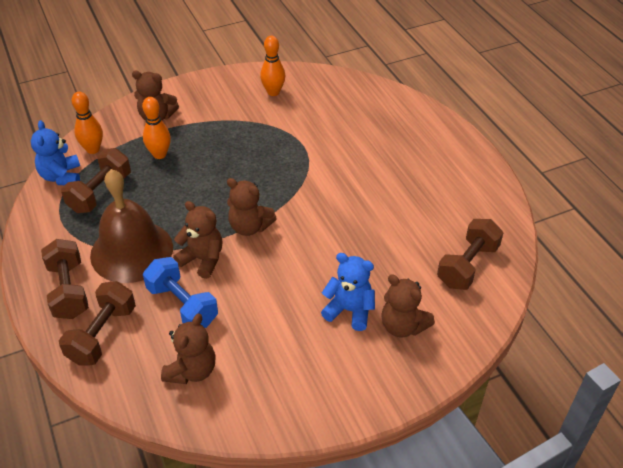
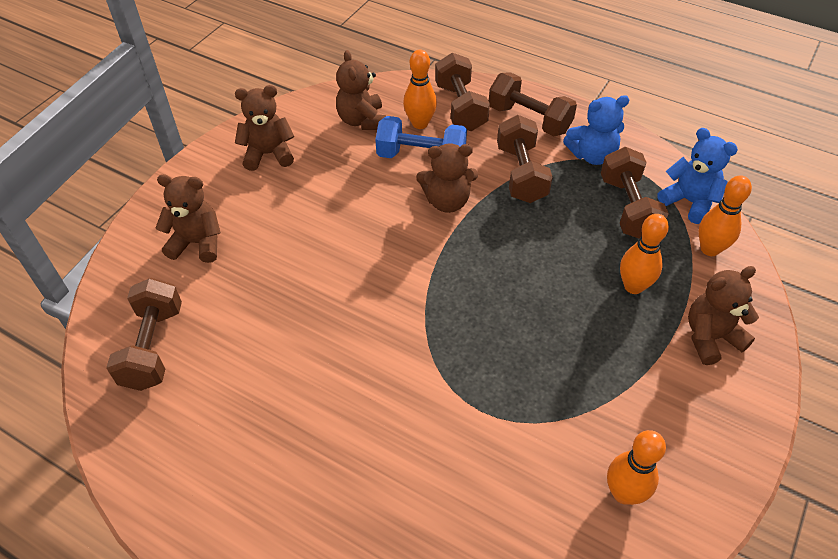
camera: 145 degrees right, 5 degrees up
brown bell [90,169,173,283] -> brown dumbbell [497,115,553,203]
brown teddy bear [227,178,277,236] -> brown teddy bear moved to [235,85,294,171]
blue teddy bear [321,253,375,331] -> blue teddy bear moved to [563,95,629,165]
none -> orange bowling pin [403,49,437,129]

